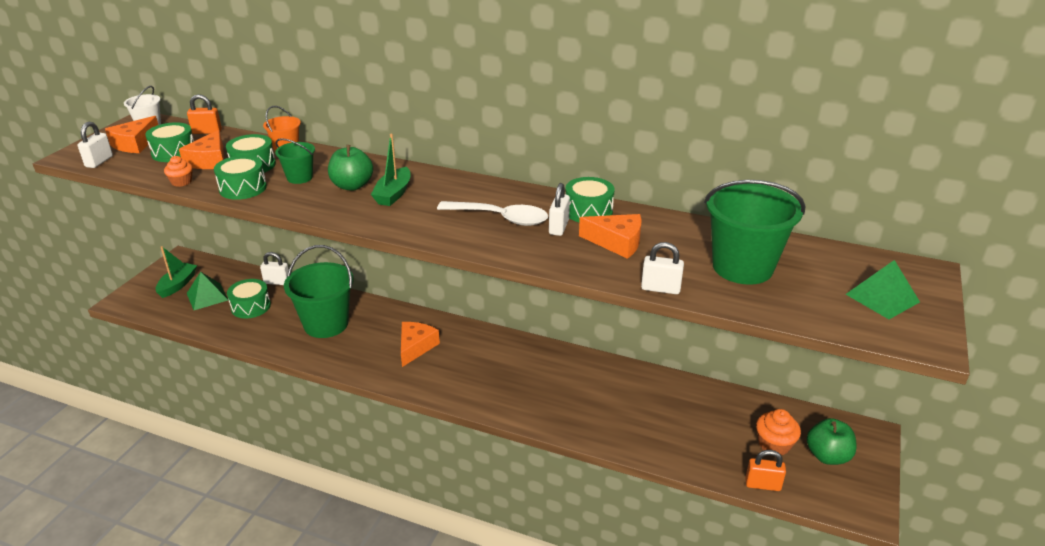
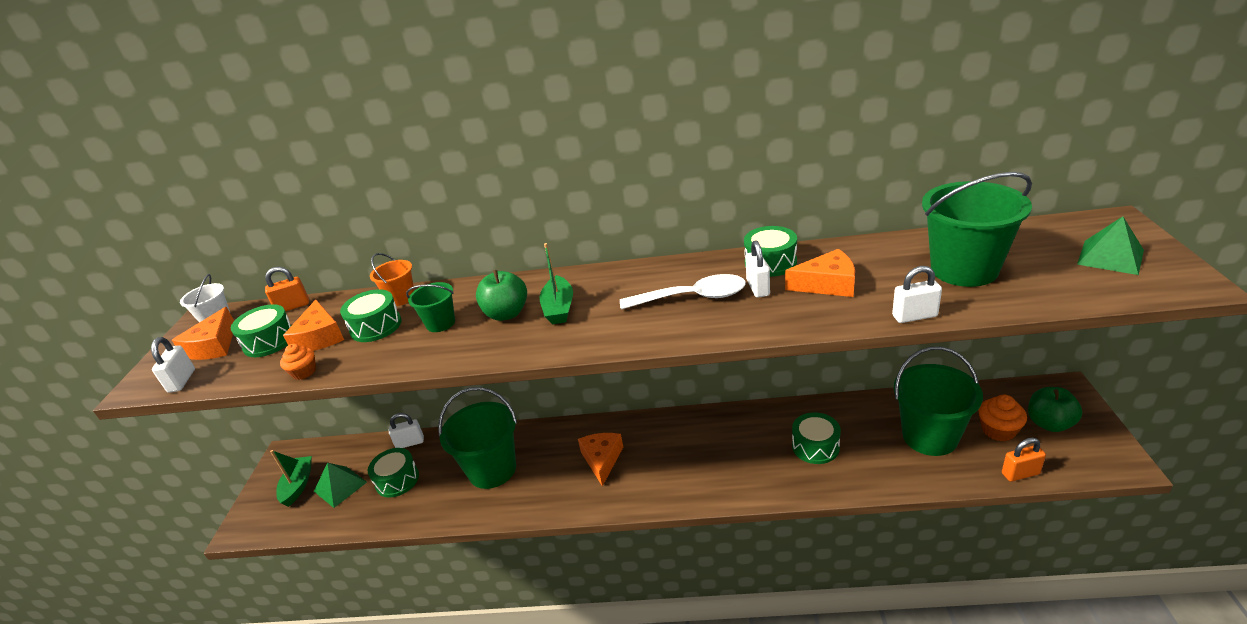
camera: 15 degrees left, 0 degrees up
green drum [214,155,267,200] -> green drum moved to [792,413,841,464]
none -> green bucket [894,347,983,456]

